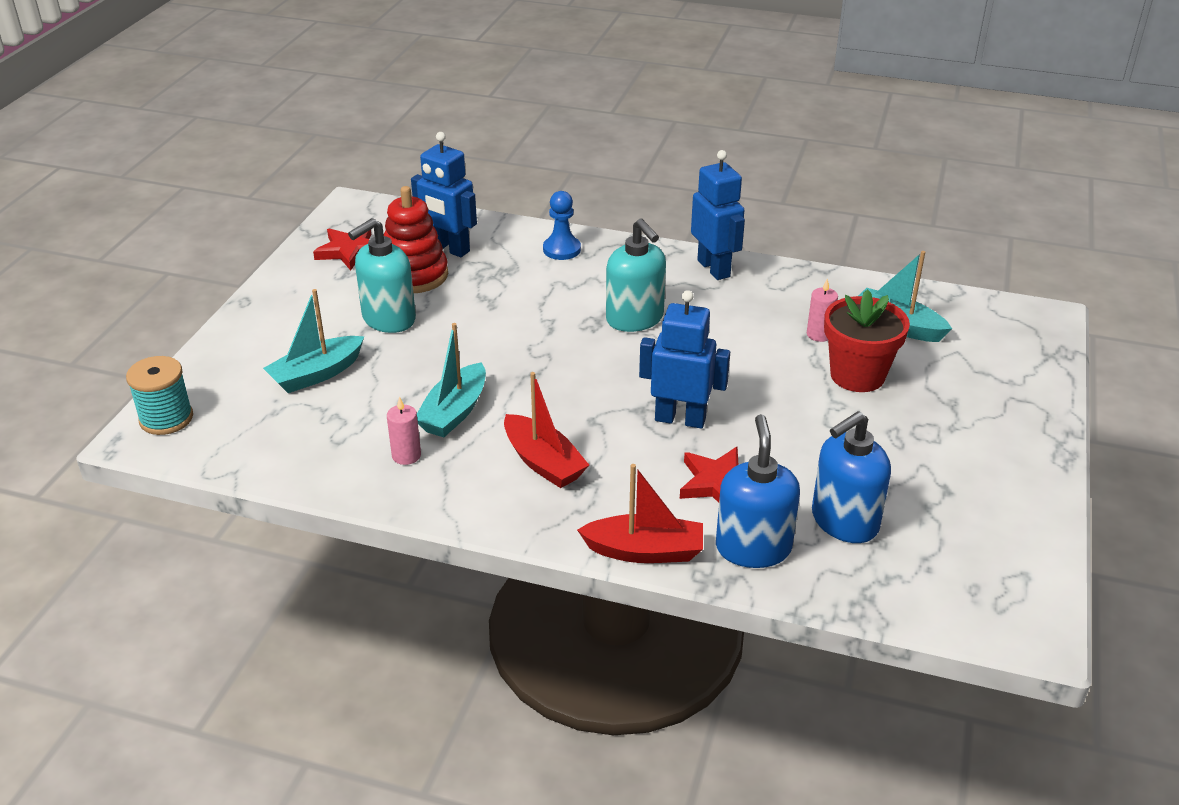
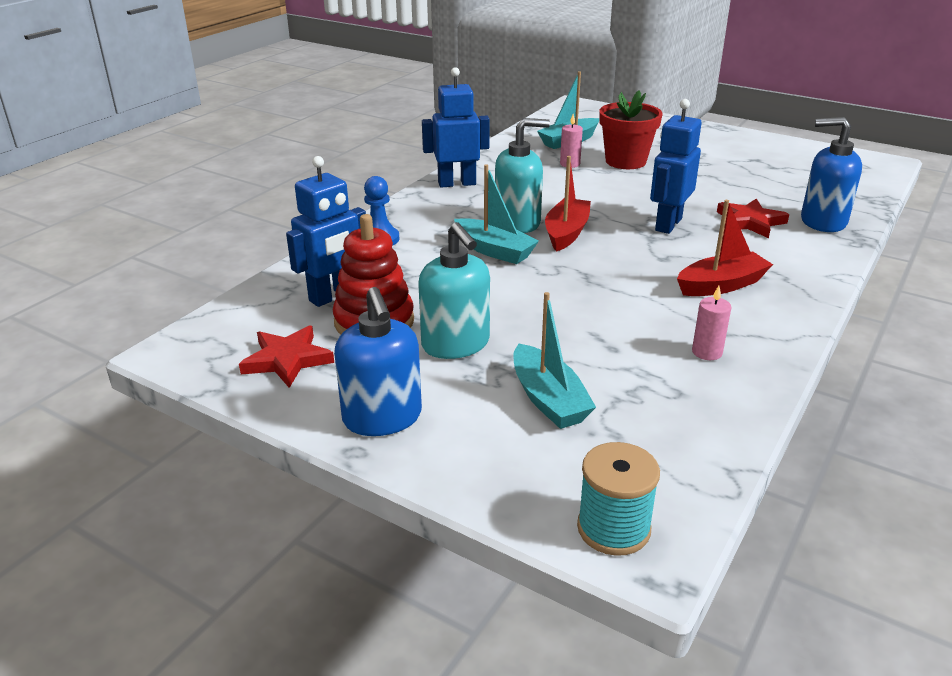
camera: 75 degrees left, 5 degrees down
turquoise boat [417,323,486,437] -> turquoise boat moved to [454,164,539,264]
red boat [577,464,703,563] -> red boat moved to [545,156,591,252]
blue soap dispenser [812,411,891,543] -> blue soap dispenser moved to [334,287,422,436]

